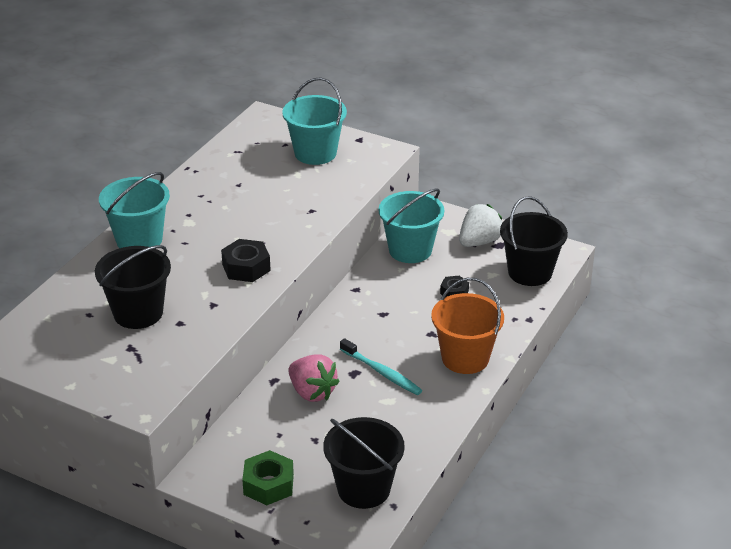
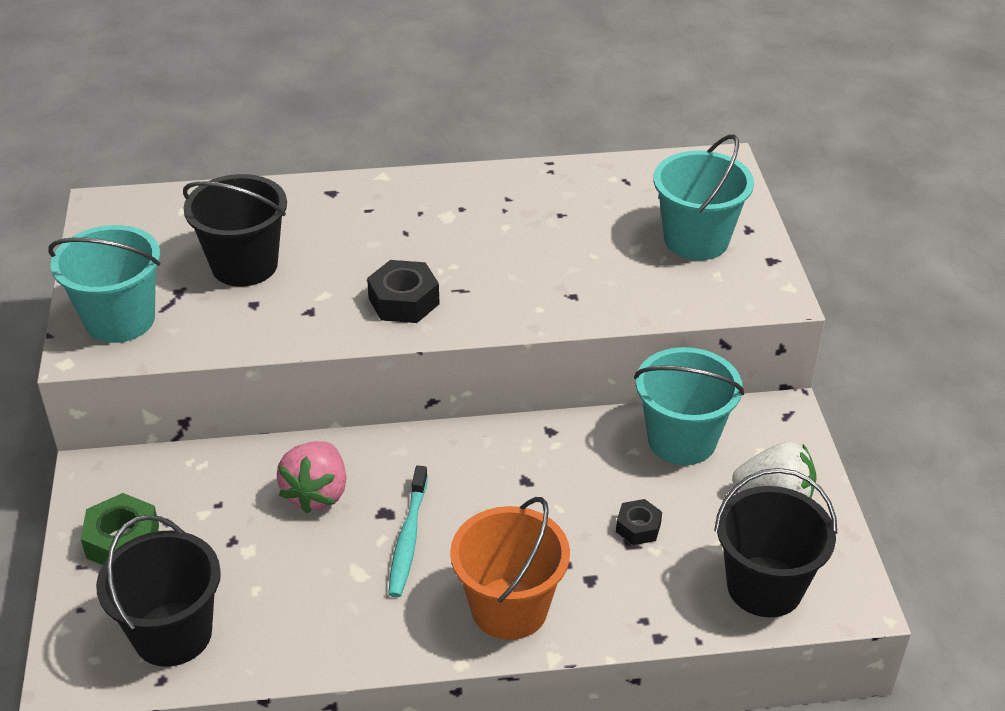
camera: 55 degrees right, 5 degrees up
turquoise bucket [99,172,170,248] -> turquoise bucket moved to [48,225,160,343]

